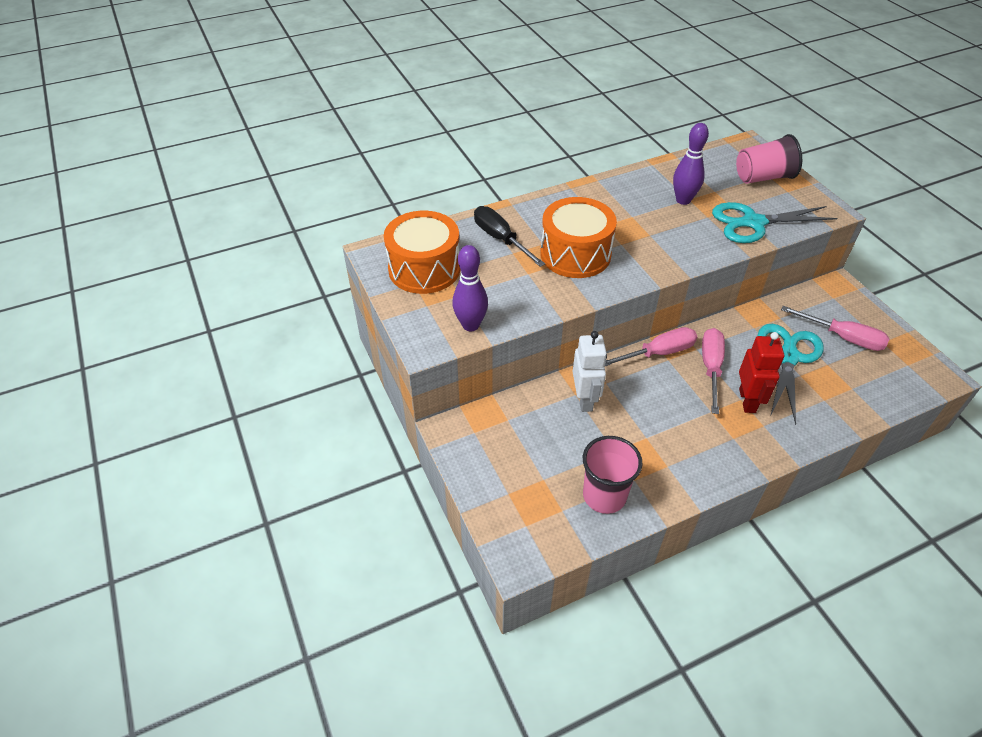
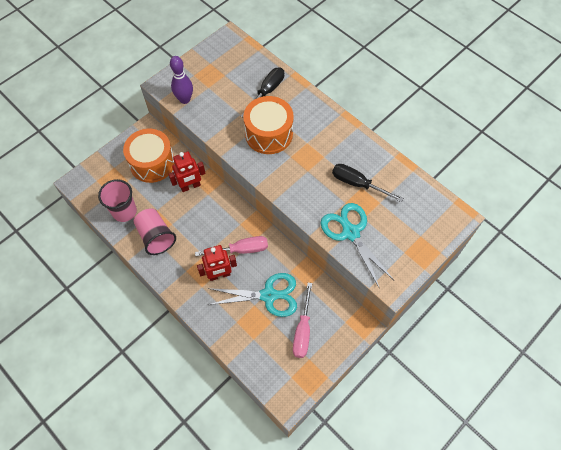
camera: 70 degrees right, 15 degrees up
orange drum [384,211,460,294] -> orange drum moved to [123,129,175,183]
white robot [573,331,607,412] -> red robot [168,152,206,192]
pink screwdriver [604,327,697,367] -> none
purple bowling pin [673,123,709,205] -> black screwdriver [332,164,404,202]
pink cup [736,134,802,184] -> pink cup moved to [133,209,176,255]

